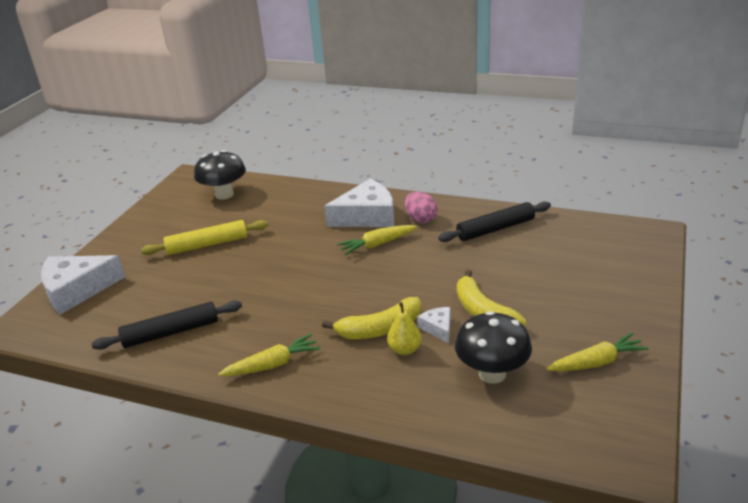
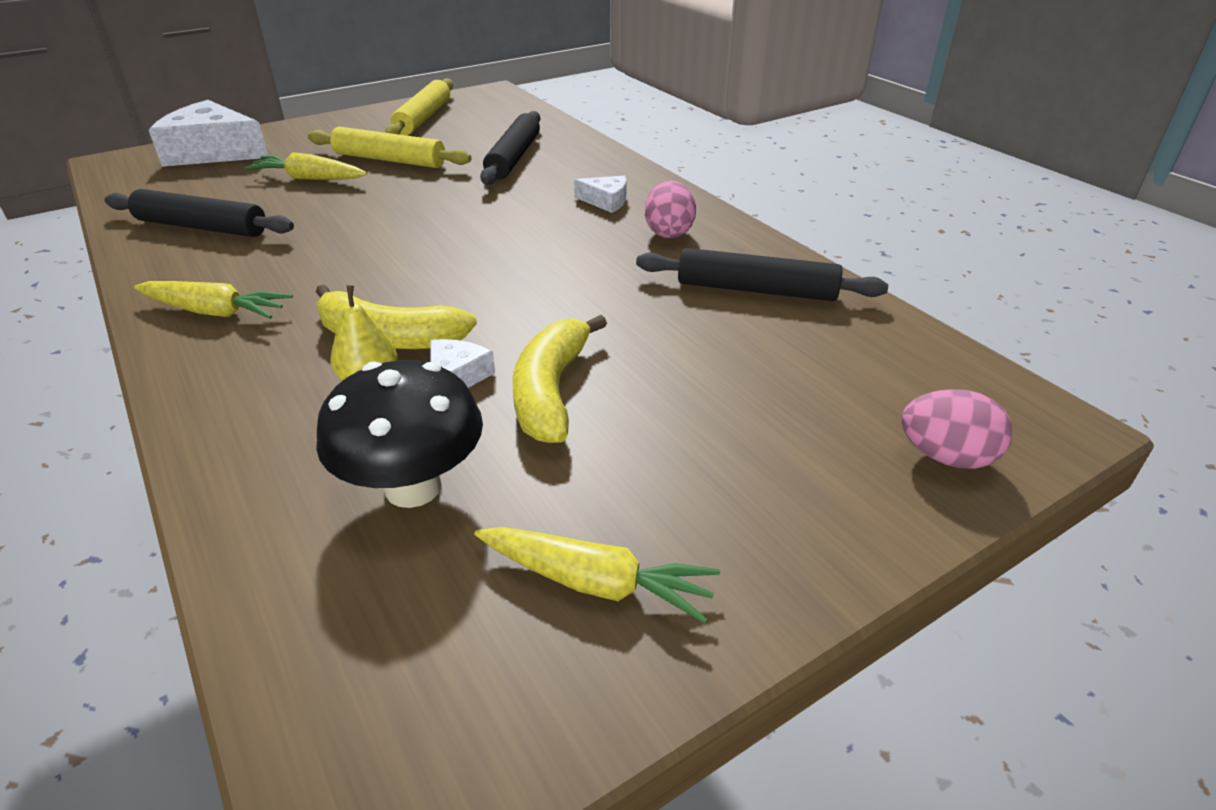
camera: 35 degrees right, 5 degrees up
black mushroom [194,150,246,200] -> none
white cheese [324,179,394,227] -> white cheese [574,175,627,213], size x0.47
yellow carrot [337,225,417,255] -> yellow carrot moved to [245,153,367,180]
none -> yellow rolling pin [385,78,453,136]
none -> black rolling pin [480,111,540,185]
none -> pink egg [901,389,1013,469]

